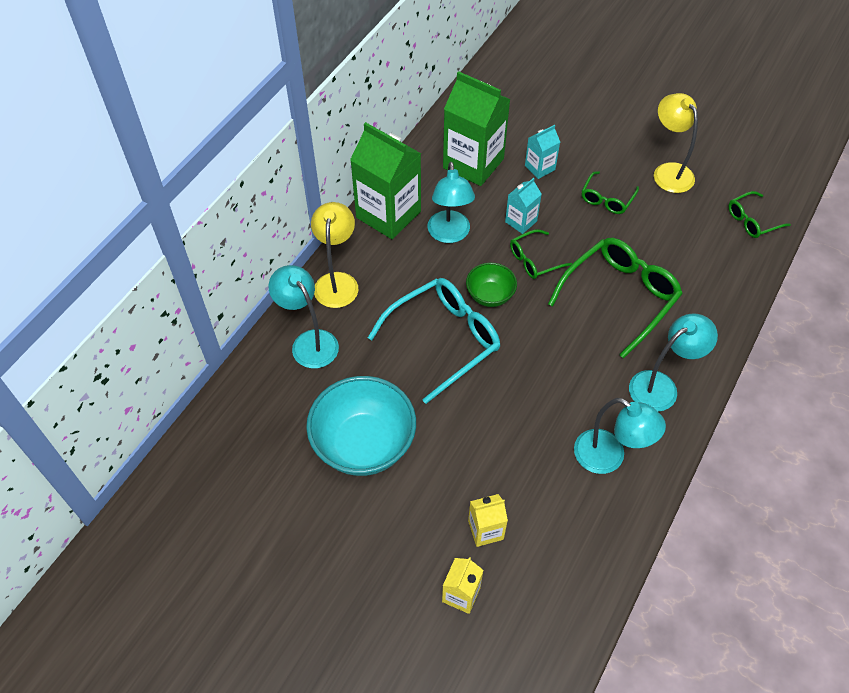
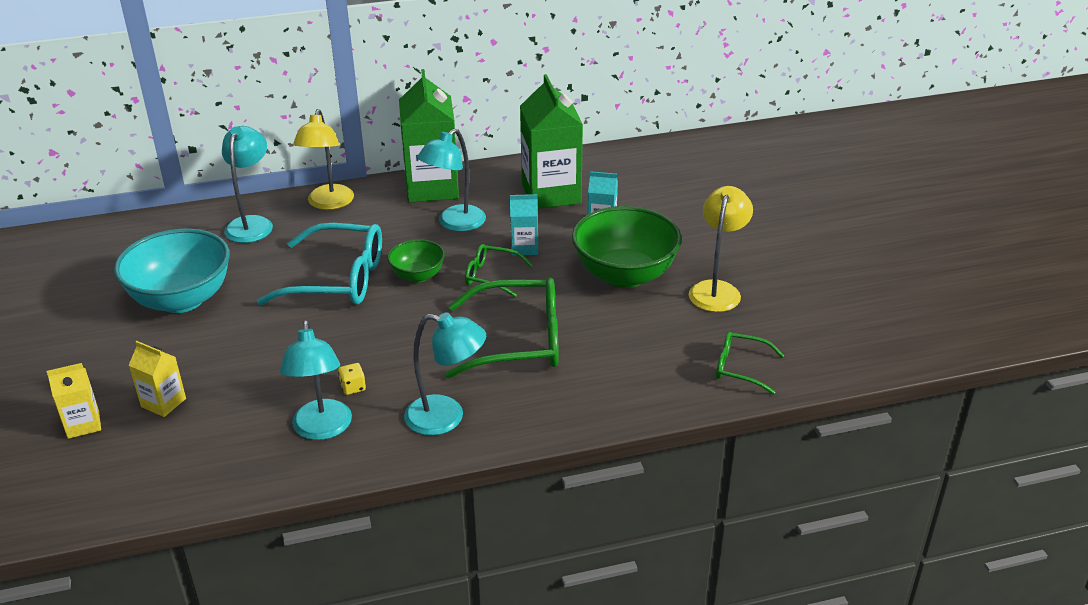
camera: 45 degrees right, 20 degrees down
yellow lamp [311,202,358,308] -> yellow lamp turned 135 degrees clockwise [293,109,354,210]
green glasses [582,171,639,214] -> green bowl [572,206,682,288]
none -> yellow dice [338,363,366,395]

